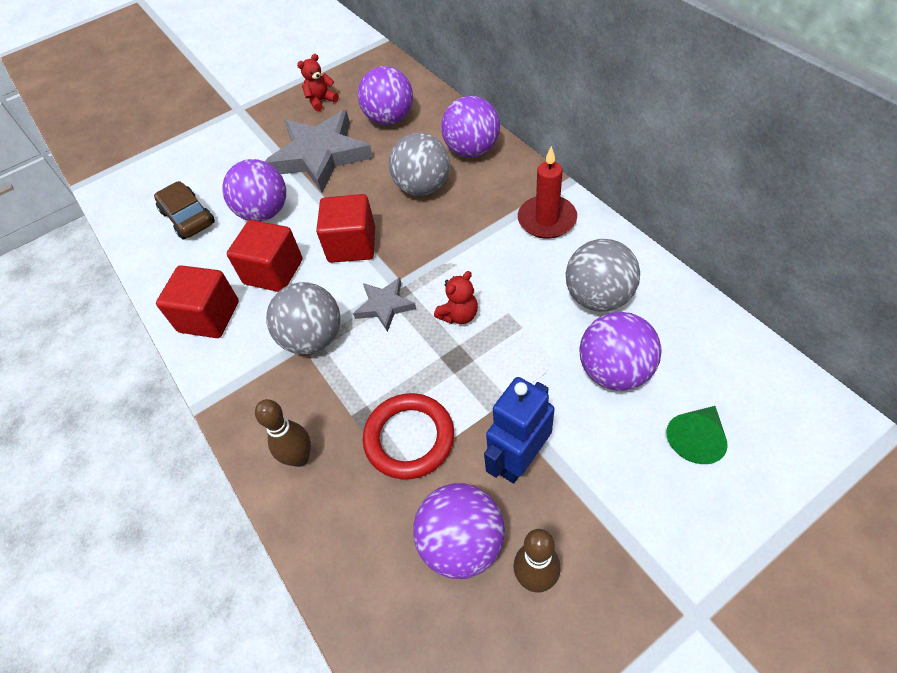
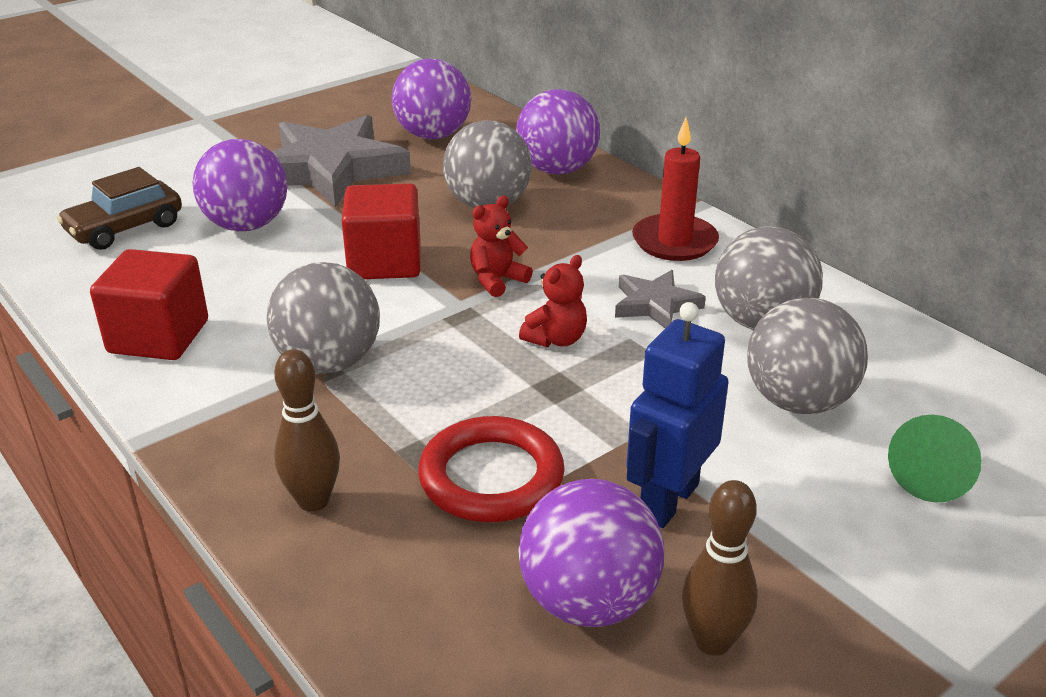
camera: 10 degrees left, 20 degrees down
brown car [154,181,215,240] -> brown car turned 90 degrees counterclockwise [57,167,182,250]
red cube [227,220,303,292] -> none
red teddy bear [297,54,339,111] -> red teddy bear moved to [470,196,533,297]
grey star [353,277,416,332] -> grey star moved to [615,270,706,328]
purple ball [580,312,662,391] -> grey ball [747,298,868,414]

